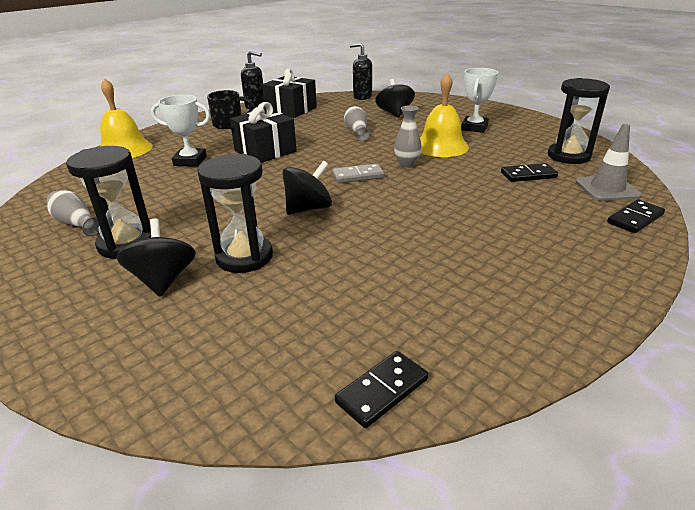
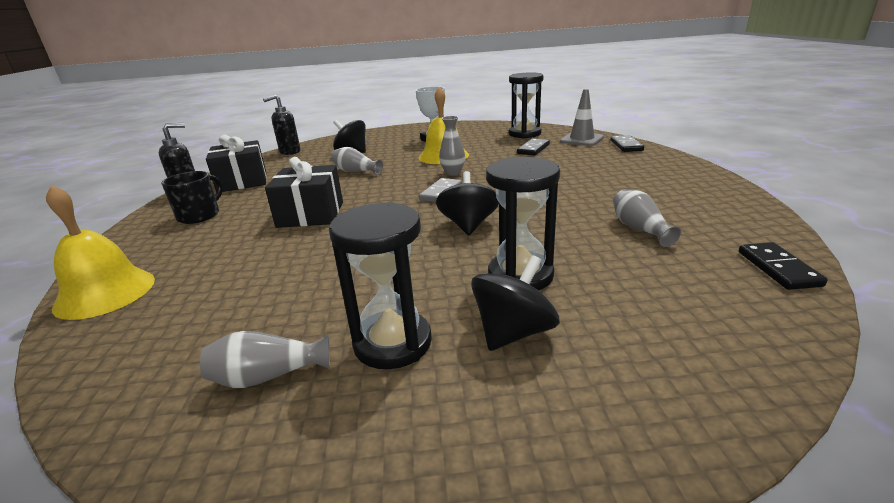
camera: 50 degrees left, 5 degrees down
black spinning top [116,219,196,297] -> black spinning top turned 105 degrees clockwise [471,255,560,351]
white trophy [151,95,210,167] -> none
none -> grey vase [613,190,681,247]

